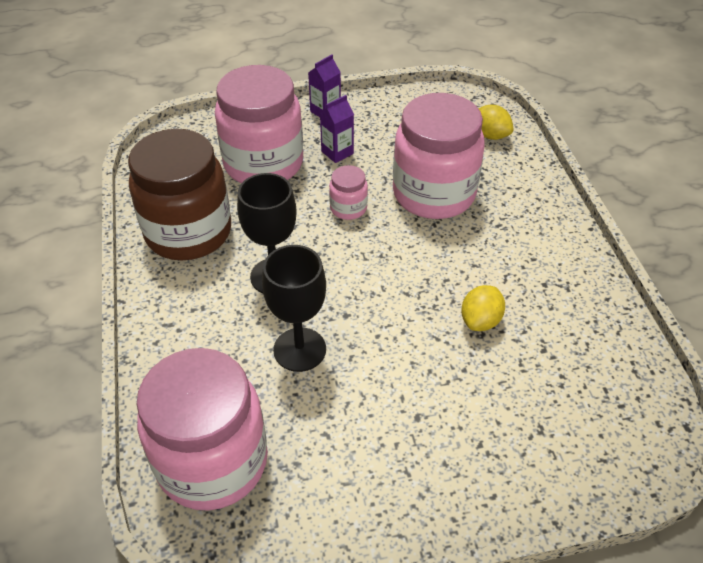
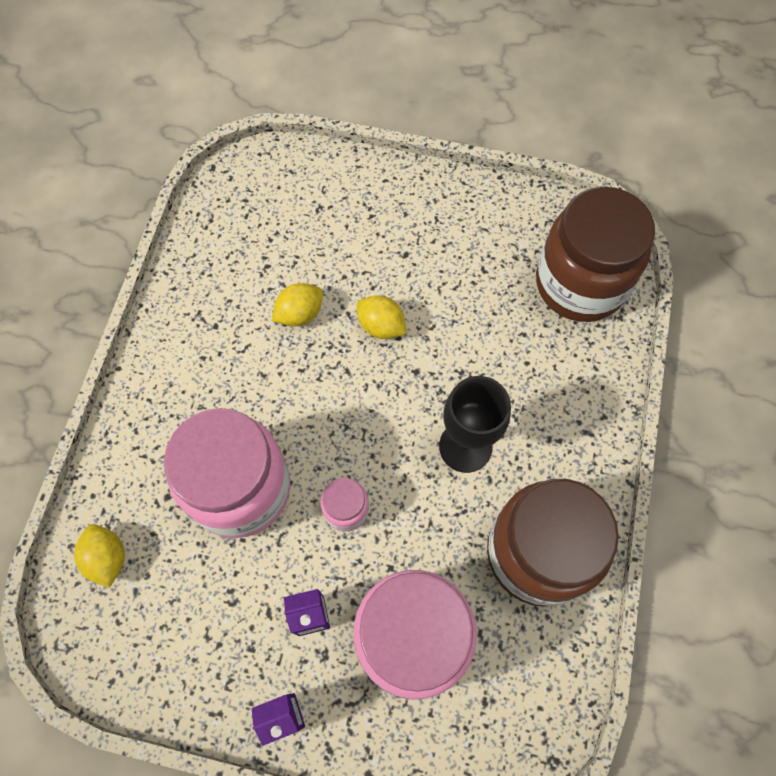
camera: 155 degrees left, 20 degrees up
pink jar [137,348,268,511] -> brown jar [536,187,655,322]
black goblet [262,245,326,372] -> none
none -> yellow lemon [357,296,407,339]

